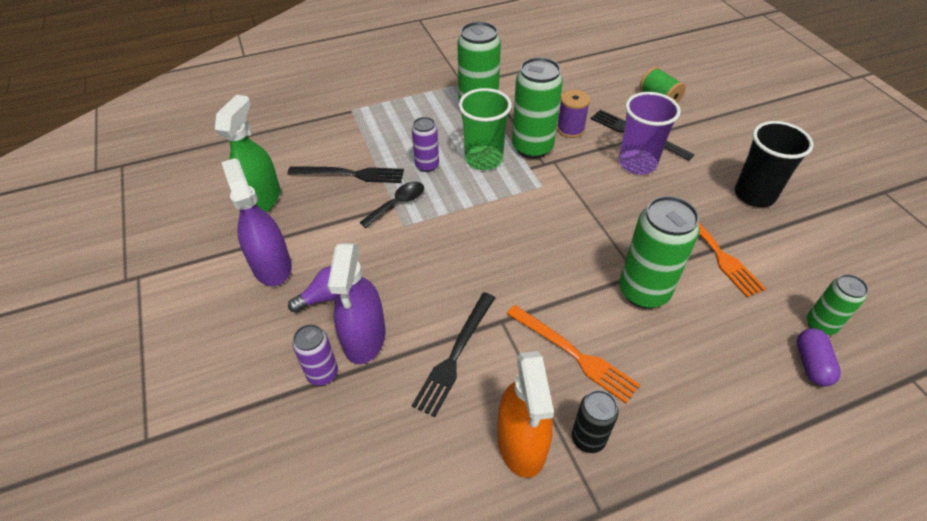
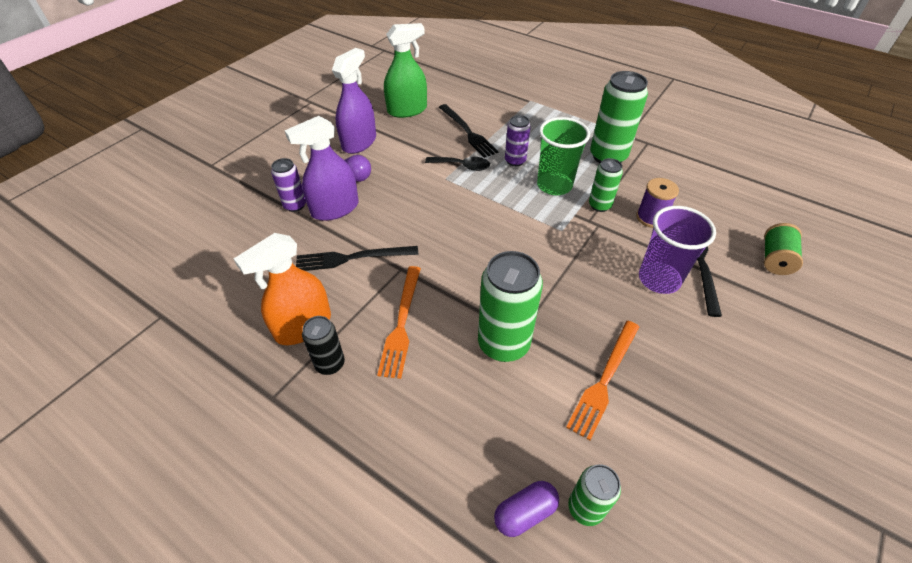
camera: 55 degrees right, 0 degrees up
green can [512,57,563,159] -> green can [589,158,623,212], size x0.56
black cup [735,121,813,207] -> none

